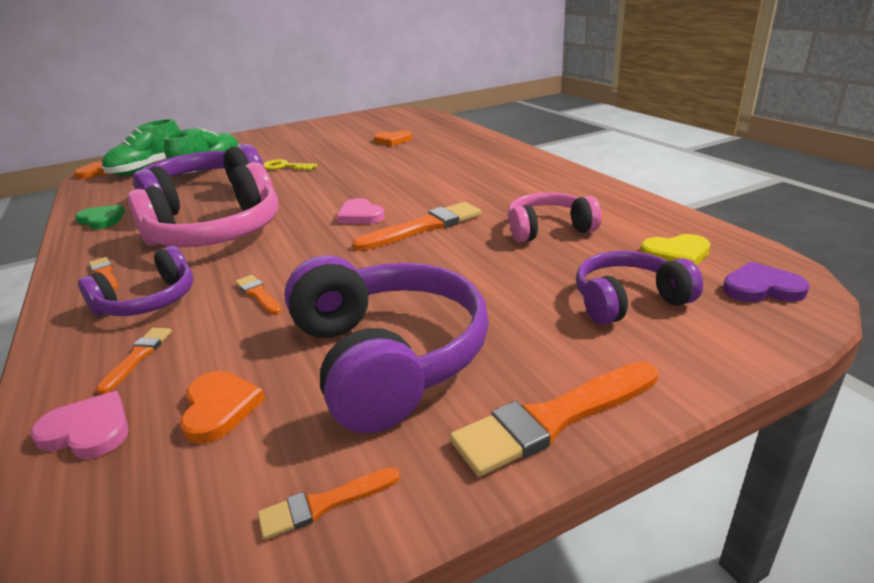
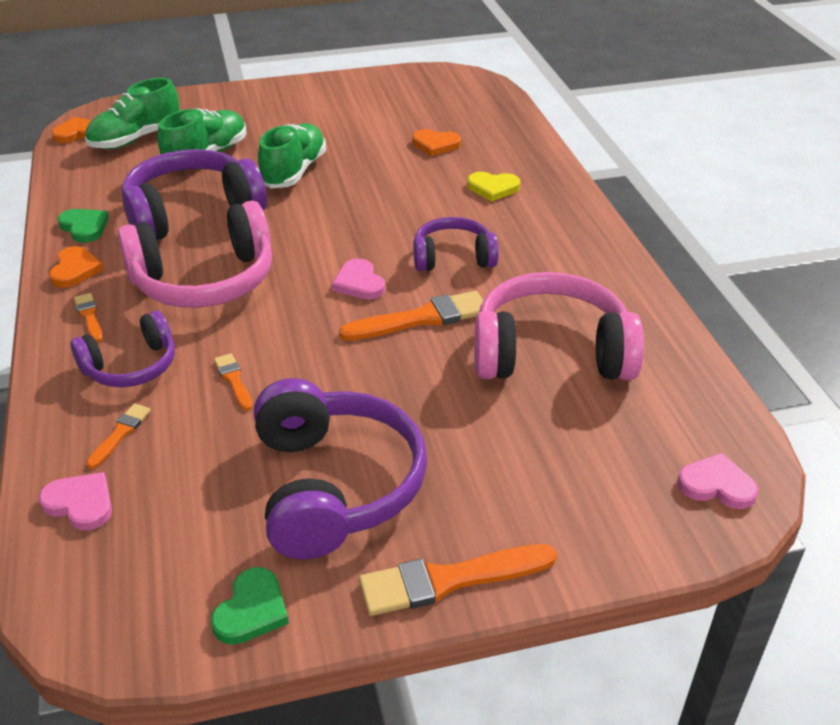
camera: 10 degrees right, 10 degrees up
orange heart [180,371,265,444] -> orange heart moved to [49,246,104,288]
orange brush [258,467,400,540] -> green heart [211,567,289,645]
yellow key [263,159,317,170] -> green shoe [258,123,326,188]
pink headphones [508,192,602,243] -> pink headphones [474,272,644,380], size x1.71
purple headphones [576,251,703,325] -> purple headphones moved to [413,217,499,271]
yellow heart [640,234,710,265] -> yellow heart moved to [467,172,520,202]
purple heart [723,262,810,302] -> pink heart [677,453,759,509]

